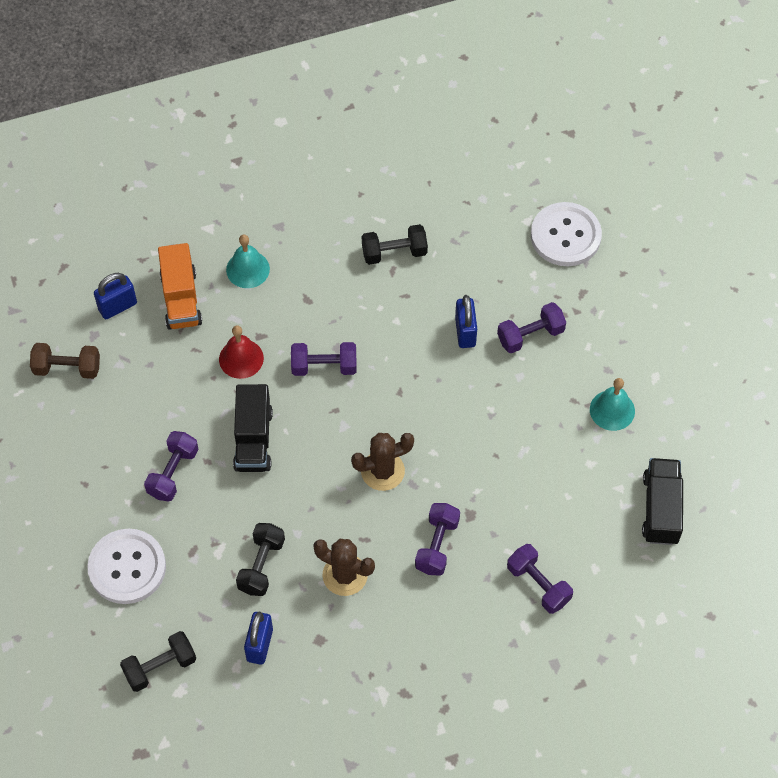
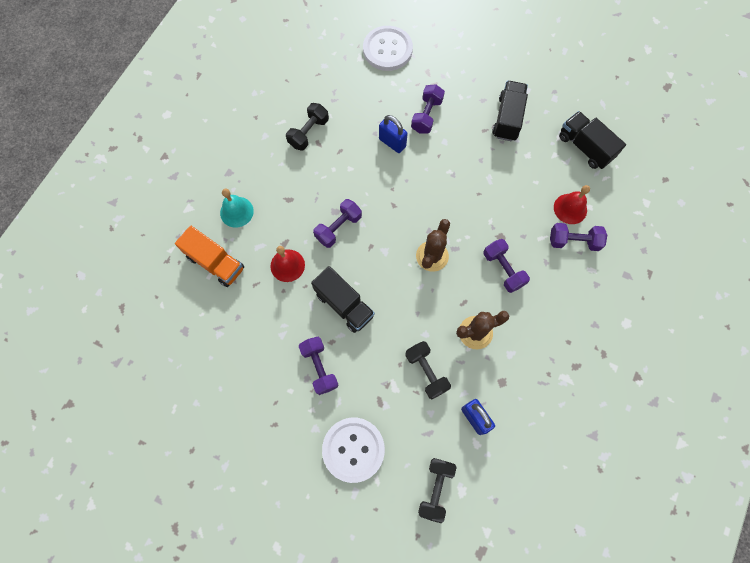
camera: 45 degrees left, 10 degrees up
brown dumbbell [30,343,100,379] -> none
blue padlock [94,273,137,319] -> none
turquoise bell [590,378,635,431] -> black truck [492,81,528,141]
none -> red bell [554,185,590,224]

